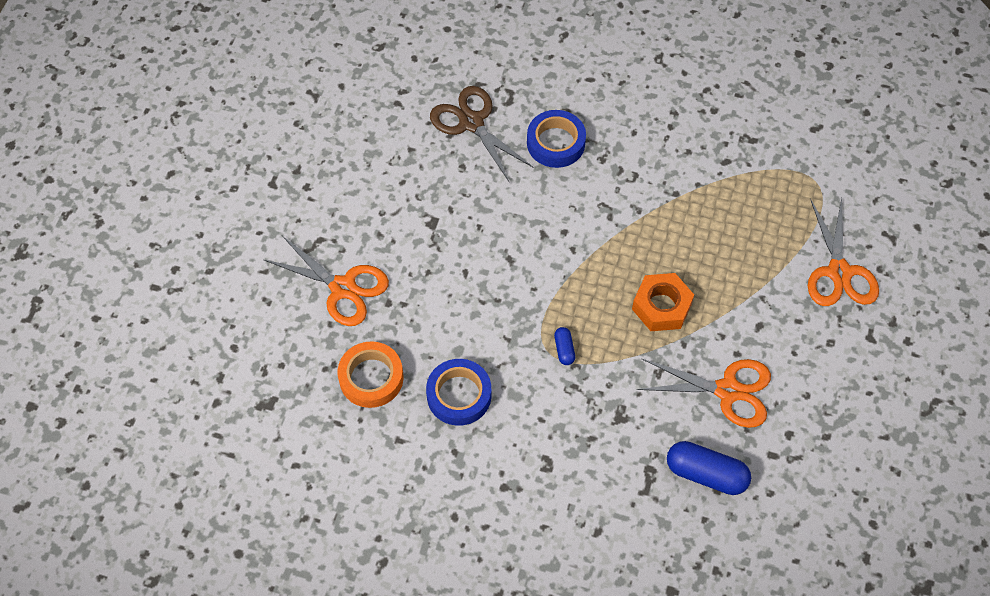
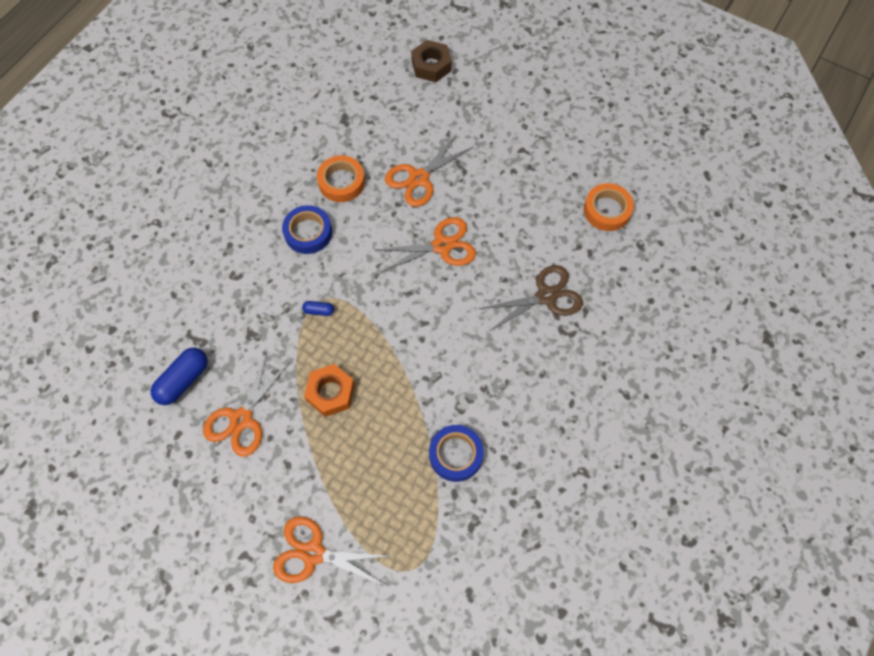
camera: 105 degrees right, 5 degrees up
blue tape [527,110,586,168] -> blue tape moved to [429,425,484,482]
none -> orange scissors [375,217,476,272]
none -> brown nut [411,40,452,82]
none -> orange tape [584,183,634,231]

